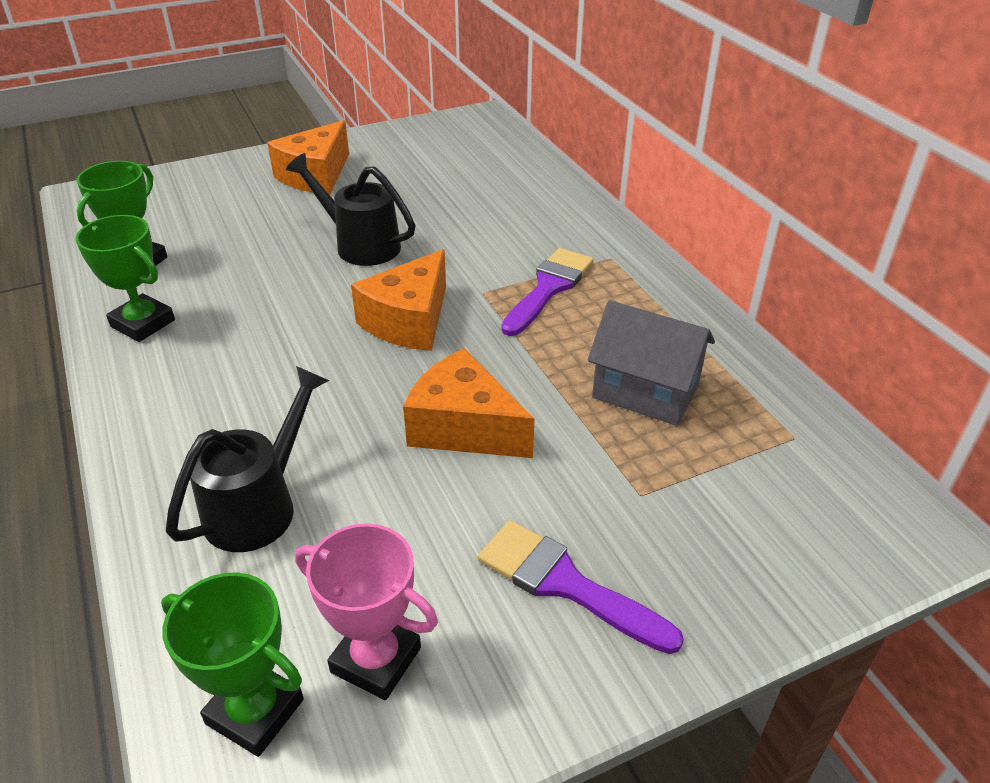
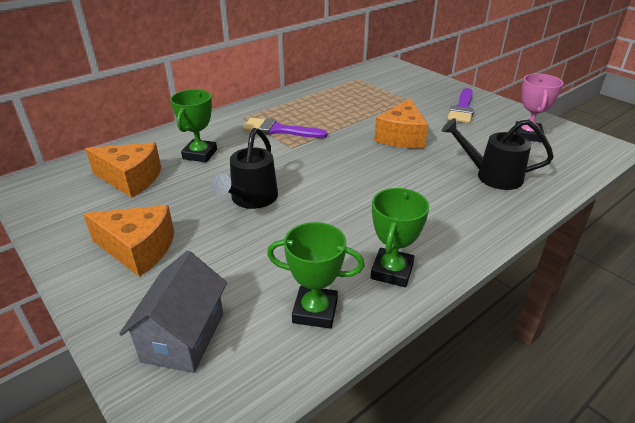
camera: 105 degrees left, 5 degrees down
green trophy [161,572,304,757] -> green trophy moved to [170,89,217,162]
orange cheese [351,249,446,351] -> orange cheese moved to [85,143,161,198]
grey house [588,300,715,426] -> grey house moved to [119,251,227,373]

